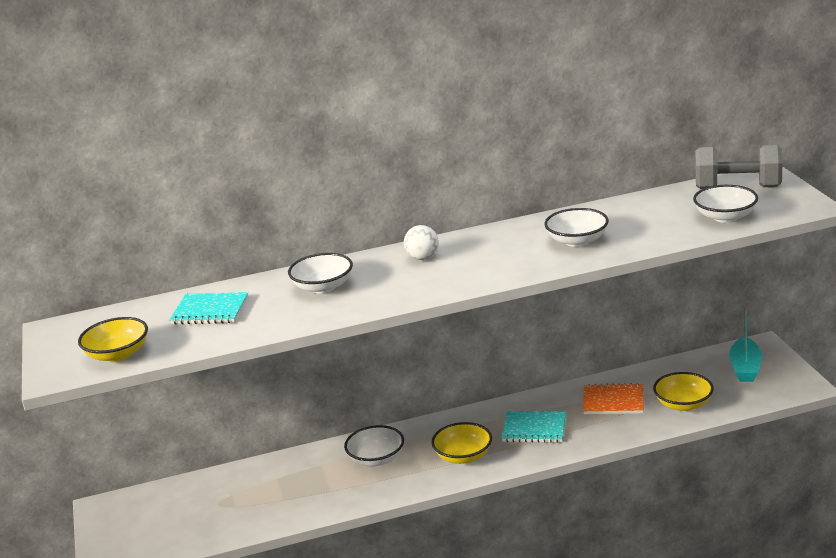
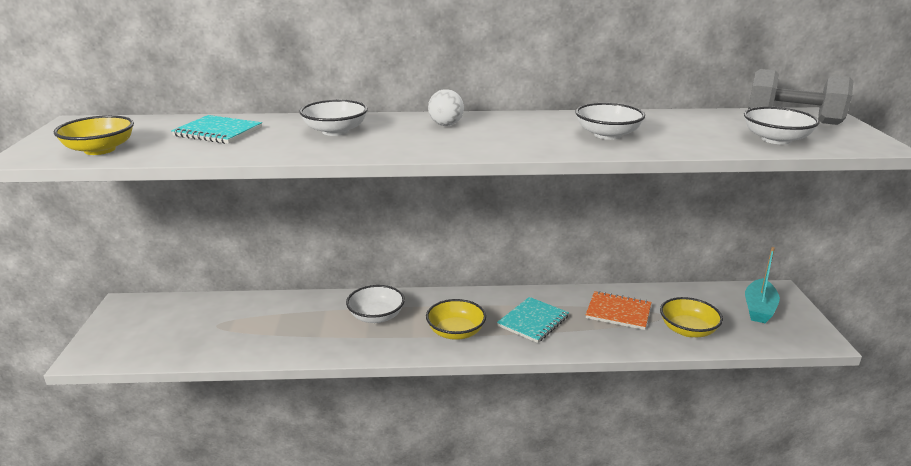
camera: 10 degrees right, 0 degrees up
turquoise notebook [502,411,566,443] -> turquoise notebook turned 75 degrees counterclockwise [497,297,569,343]

